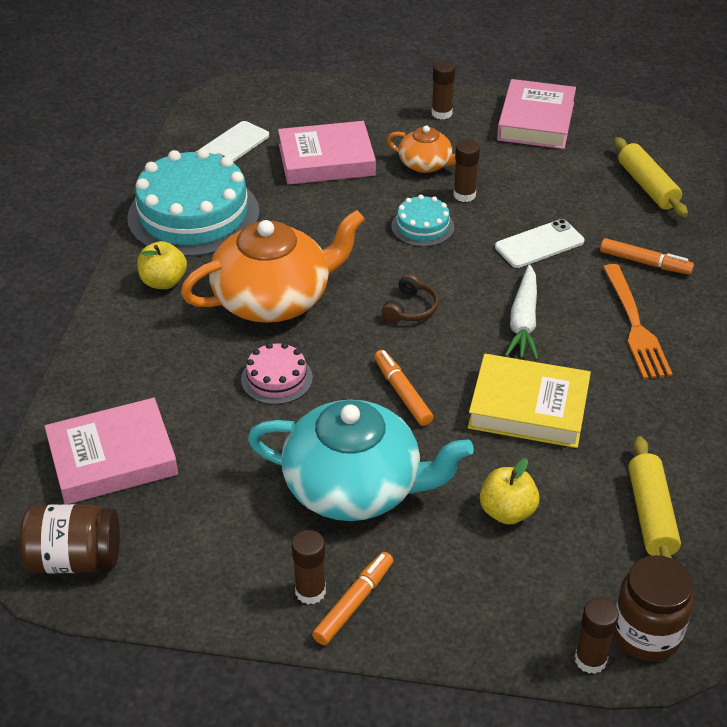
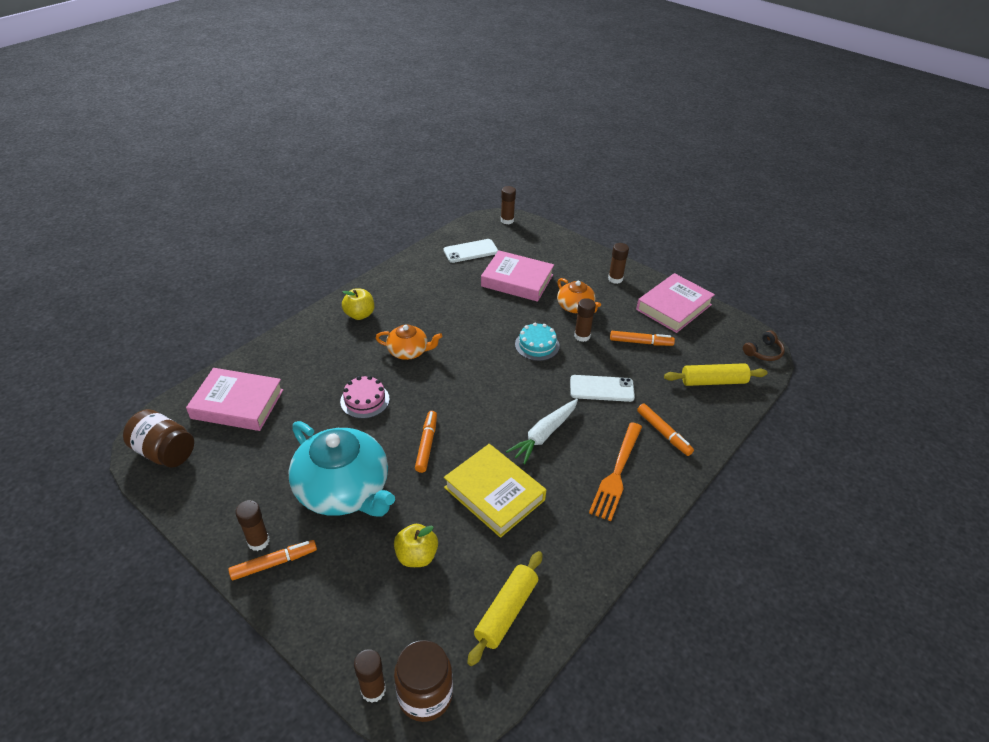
camera: 30 degrees right, 0 degrees up
turquoise cake [127,148,260,257] -> none
orange teapot [181,210,365,323] -> orange teapot [376,324,442,360], size x0.52
brown headphones [382,273,439,323] -> brown headphones moved to [743,331,785,361]
yellow rolling pin [614,137,688,217] -> yellow rolling pin turned 75 degrees clockwise [664,363,767,386]
none -> brown glue stick [501,186,516,224]
none -> orange marker [610,331,675,346]

